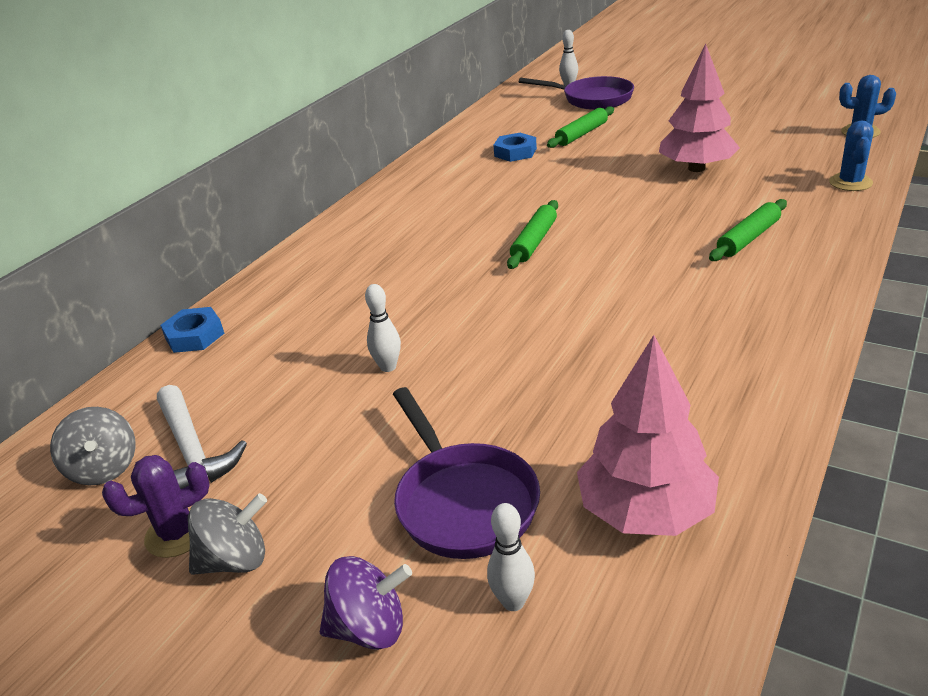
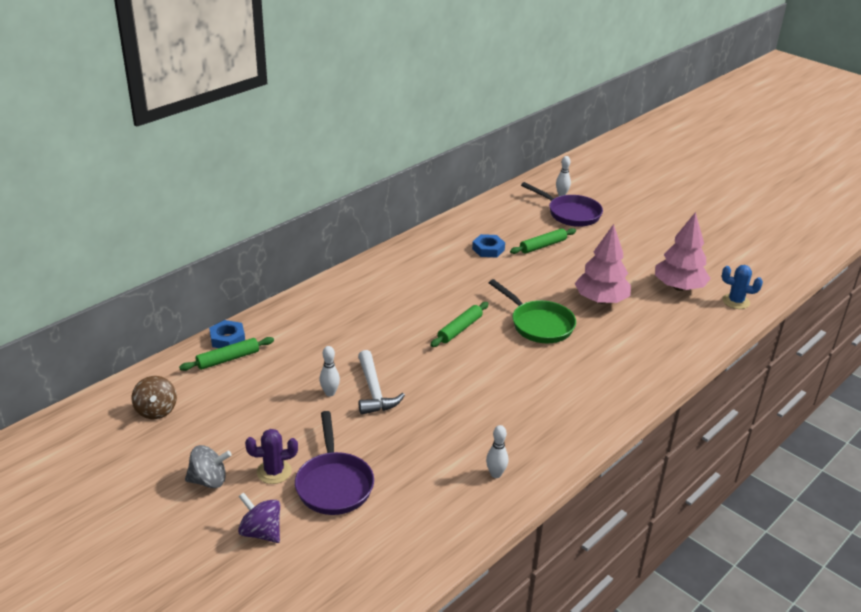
camera: 10 degrees right, 0 degrees up
grey spinning top [50,407,136,485] -> brown spinning top [132,376,177,419]
purple cactus [102,455,210,558] -> purple cactus moved to [245,429,298,484]
white hammer [157,385,247,489] -> white hammer moved to [358,350,405,415]
purple spinning top [320,556,412,650] -> purple spinning top turned 150 degrees counterclockwise [238,492,280,543]
white bowling pin [487,503,535,611] -> white bowling pin moved to [486,425,508,478]
pink tree [577,335,719,536] -> pink tree moved to [655,212,711,291]
green rolling pin [709,199,787,261] -> green rolling pin moved to [179,337,274,371]
blue cactus [829,120,874,191] -> none
none -> green pan [489,279,576,343]

